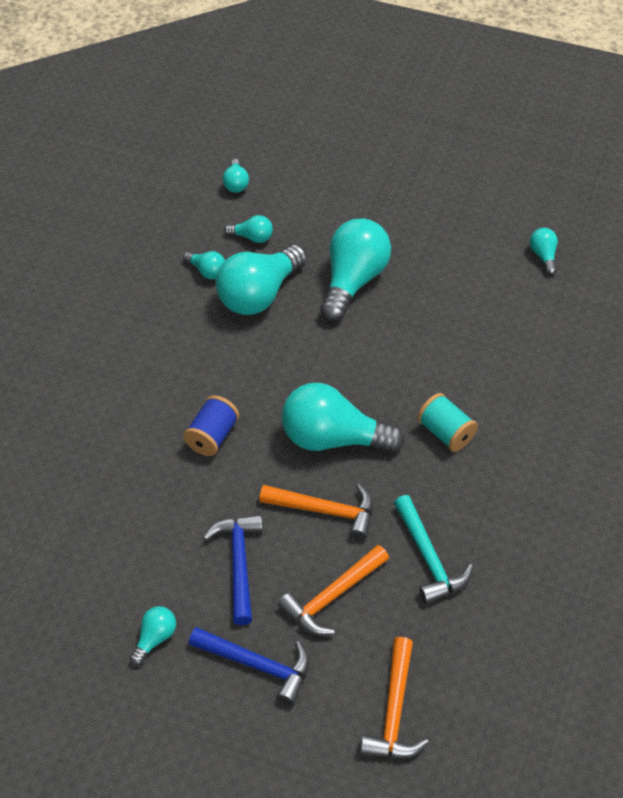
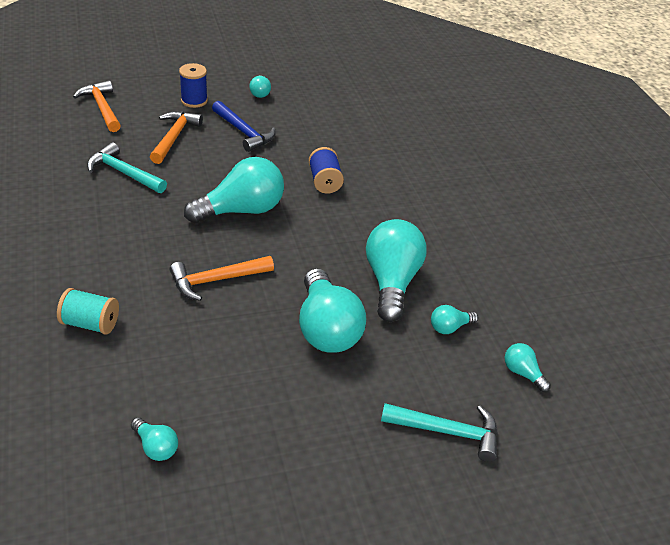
camera: 140 degrees right, 10 degrees down
turquoise light bulb [183,251,225,280] -> none
blue hammer [189,627,309,705] -> blue spool [179,63,208,108]
orange hammer [259,484,373,540] -> orange hammer moved to [169,256,274,301]
turquoise spool [417,393,478,452] -> turquoise spool moved to [57,288,119,335]
none -> turquoise hammer [381,403,498,462]

